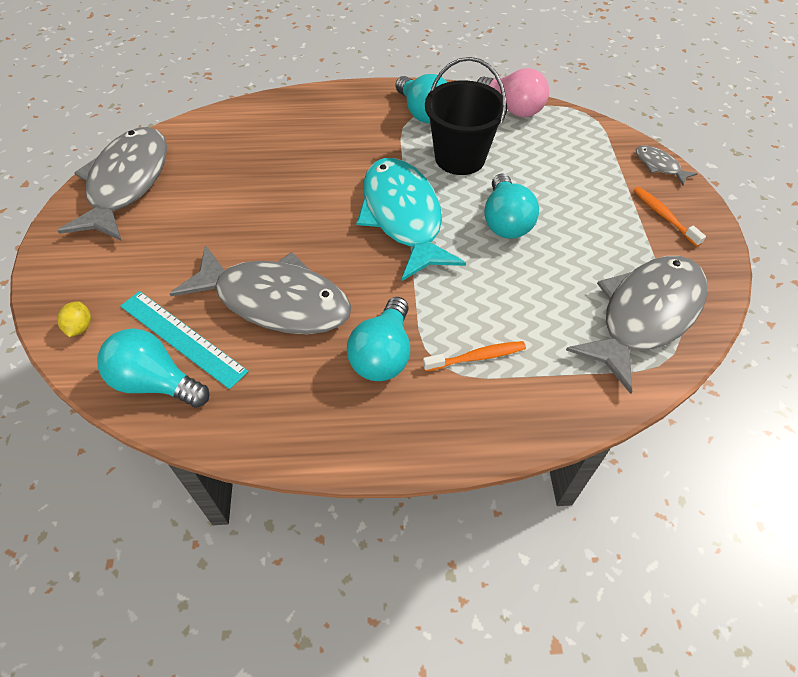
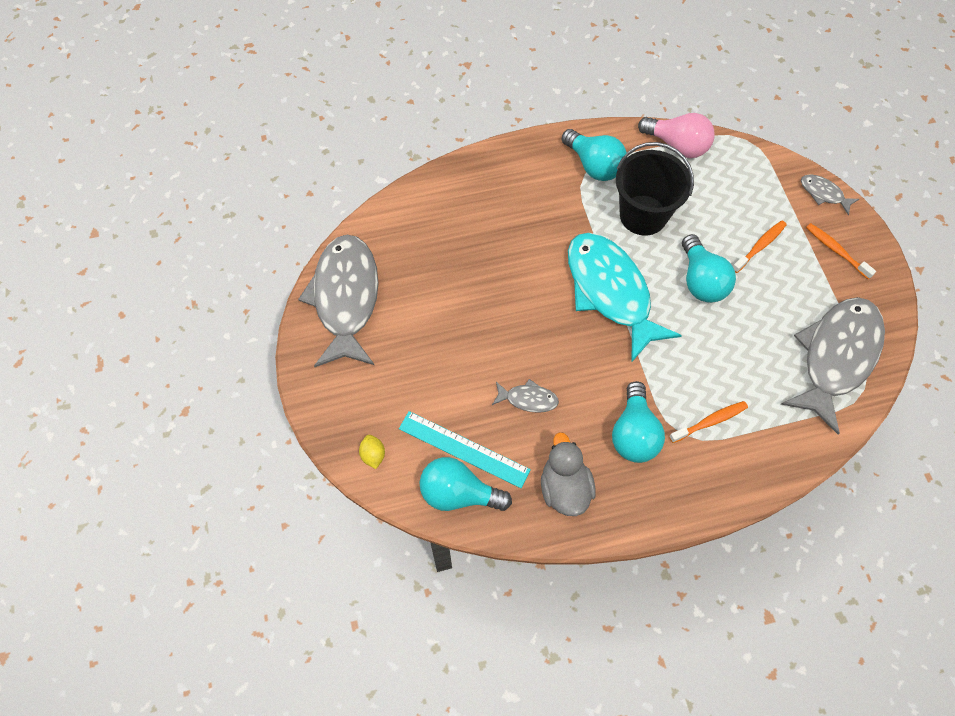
camera: 10 degrees left, 10 degrees up
grey fish [169,245,351,334] -> grey fish [492,379,559,413], size x0.42
none -> grey duck [541,432,596,516]
none -> orange toothbrush [733,221,787,273]

